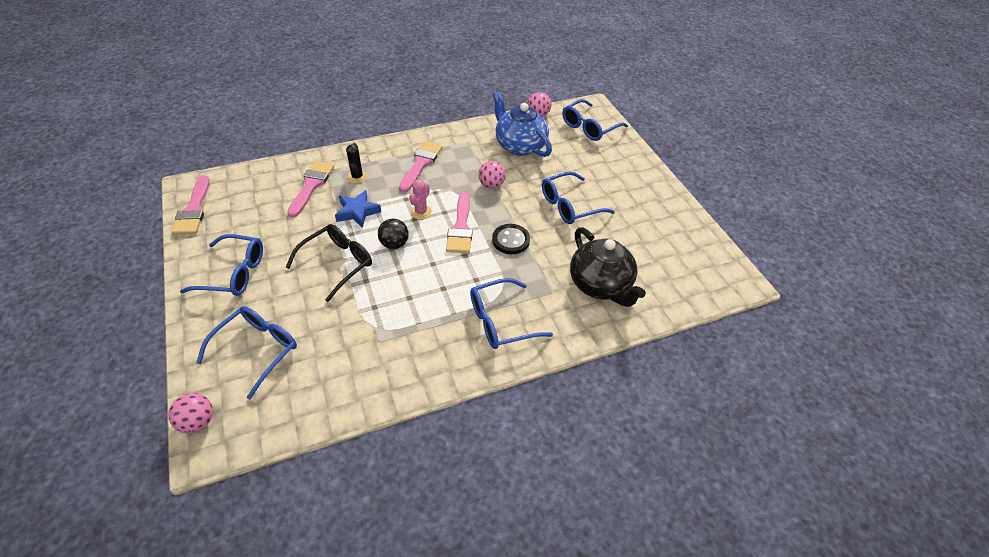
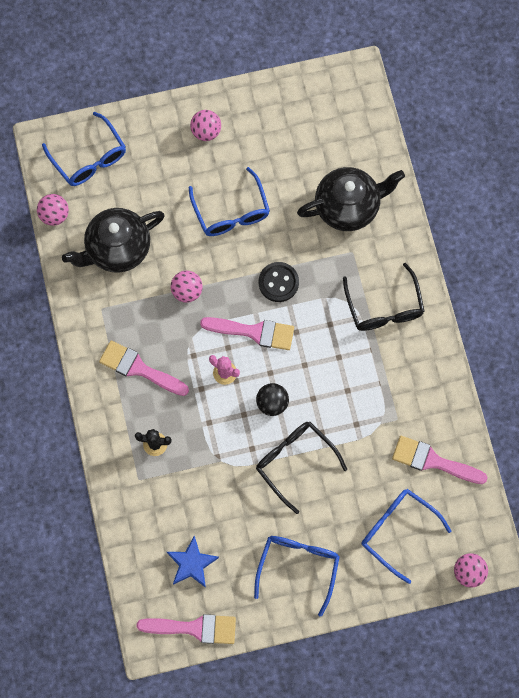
camera: 80 degrees left, 25 degrees up
pink brush [287,161,335,218] -> pink brush moved to [392,436,487,484]
blue star [335,190,381,228] -> blue star moved to [167,535,219,588]
blue glasses [470,278,553,349] -> black glasses [343,263,424,331]
blue teapot [493,91,552,157] -> black teapot [62,208,165,273]
none -> pink ball [190,110,221,141]

